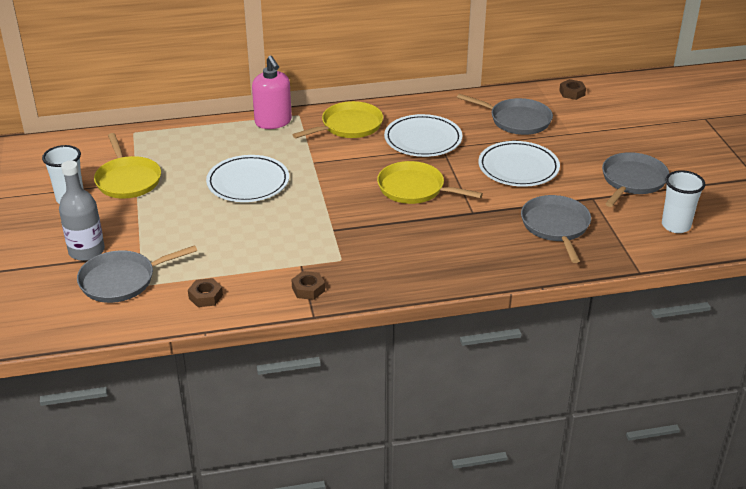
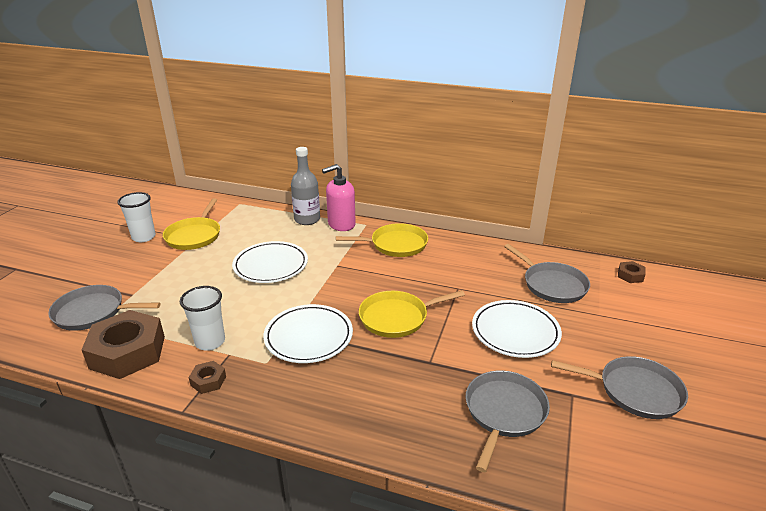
camera: 30 degrees right, 5 degrees down
grey bottle [59,161,105,261] -> grey bottle moved to [291,147,320,225]
brown nut [188,278,223,307] -> brown nut [82,310,165,379], size x2.29
pink soap dispenser [252,56,292,129] -> pink soap dispenser turned 60 degrees clockwise [322,164,356,231]
yellow pan [377,161,483,204] -> yellow pan turned 75 degrees counterclockwise [359,290,465,338]
white plate [384,114,462,157] -> white plate moved to [263,304,353,363]
grey pan [602,152,669,207] -> grey pan turned 45 degrees clockwise [551,356,688,419]
white cup [662,170,705,233] -> white cup moved to [180,286,225,351]

